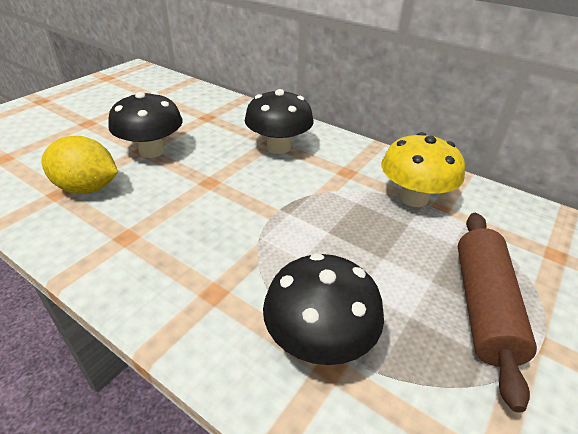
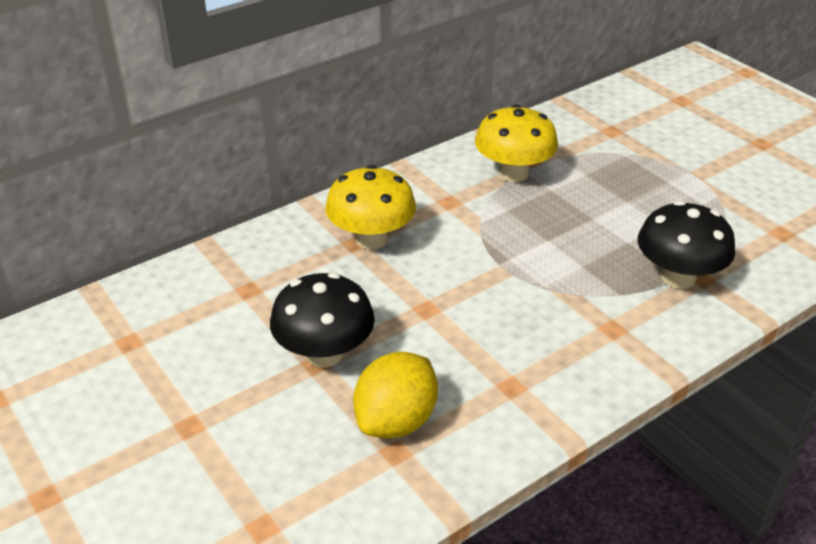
camera: 70 degrees left, 0 degrees up
black mushroom [245,89,314,154] -> yellow mushroom [325,165,416,249]
brown rolling pin [458,213,537,413] -> none

